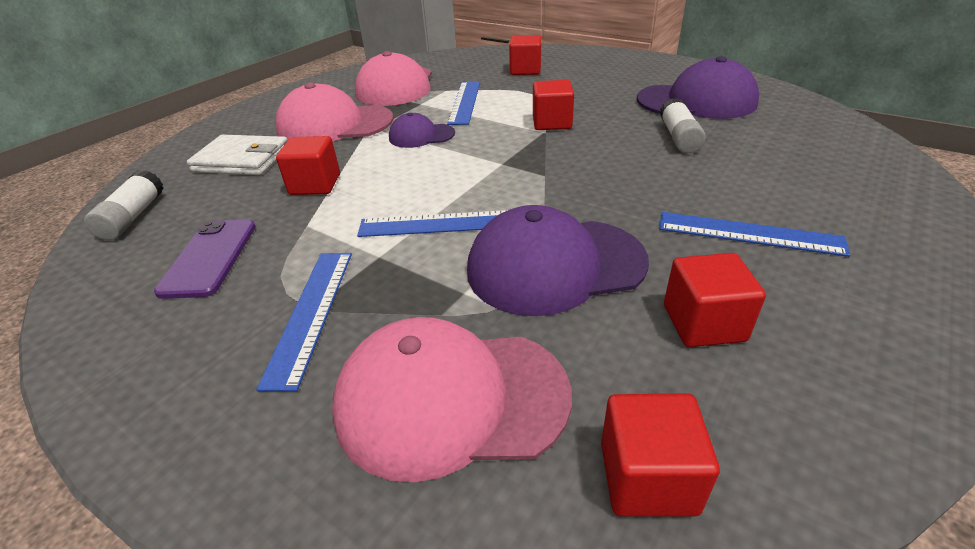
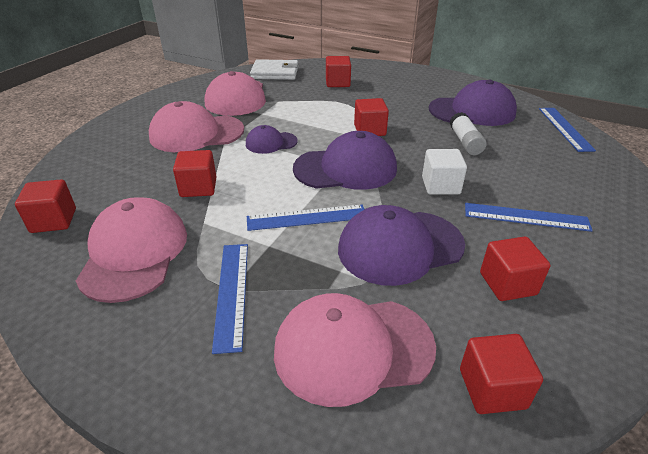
camera: 10 degrees left, 0 degrees up
white glue stick [84,170,164,240] -> red cube [15,179,76,233]
purple phone [154,219,256,299] -> pink cap [76,197,187,303]
white wallet [187,135,288,175] -> white wallet moved to [250,59,298,80]
blue ruler [447,82,480,125] -> blue ruler moved to [539,108,596,152]
none -> purple cap [293,131,397,190]
none -> white cube [422,149,467,195]

